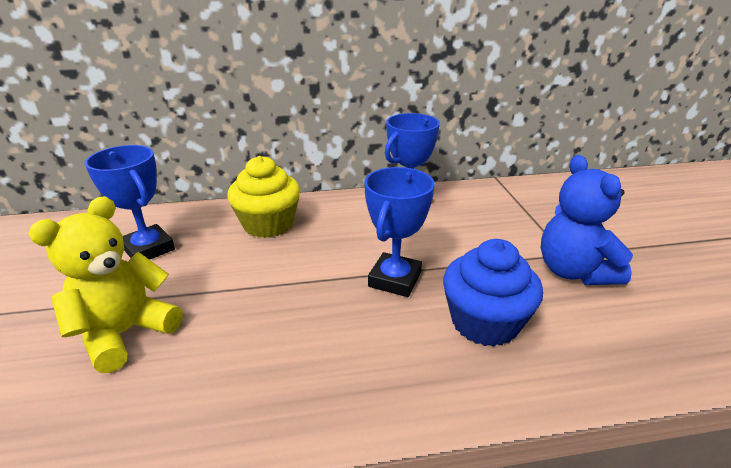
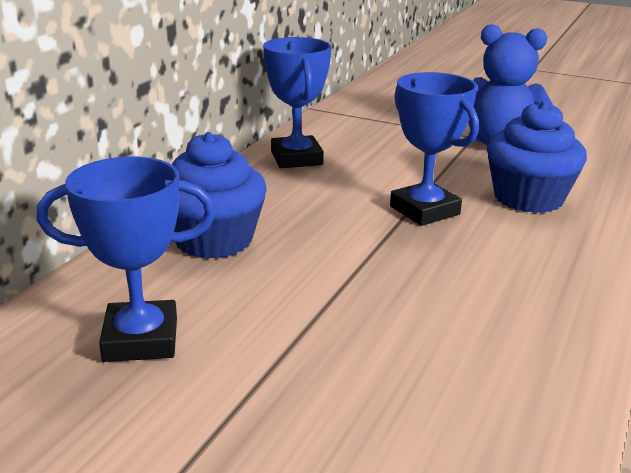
camera: 55 degrees left, 5 degrees down
yellow teddy bear [29,196,183,373] -> none
yellow cupcake [227,156,300,238] -> blue cupcake [172,132,266,259]

